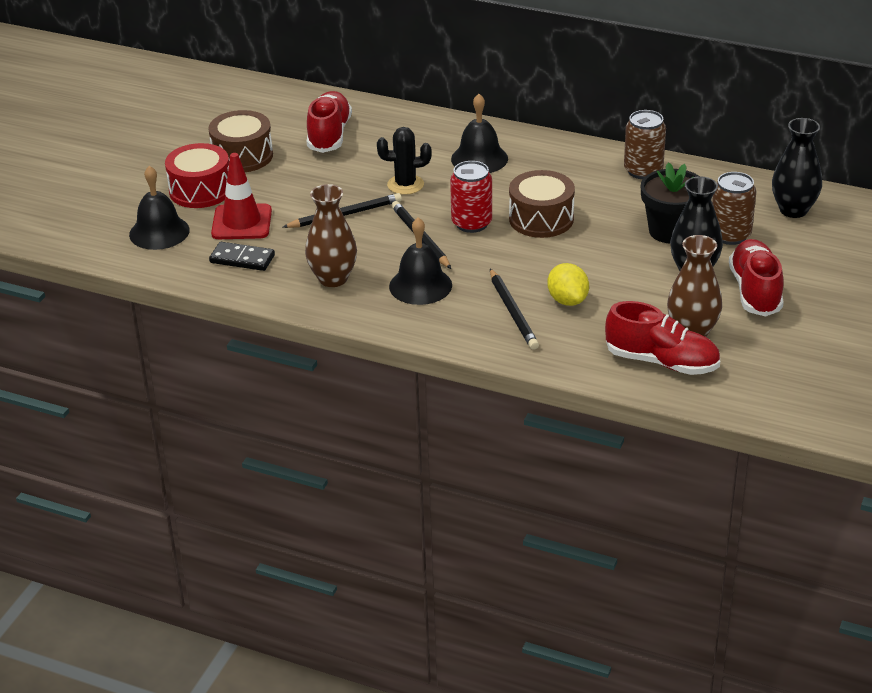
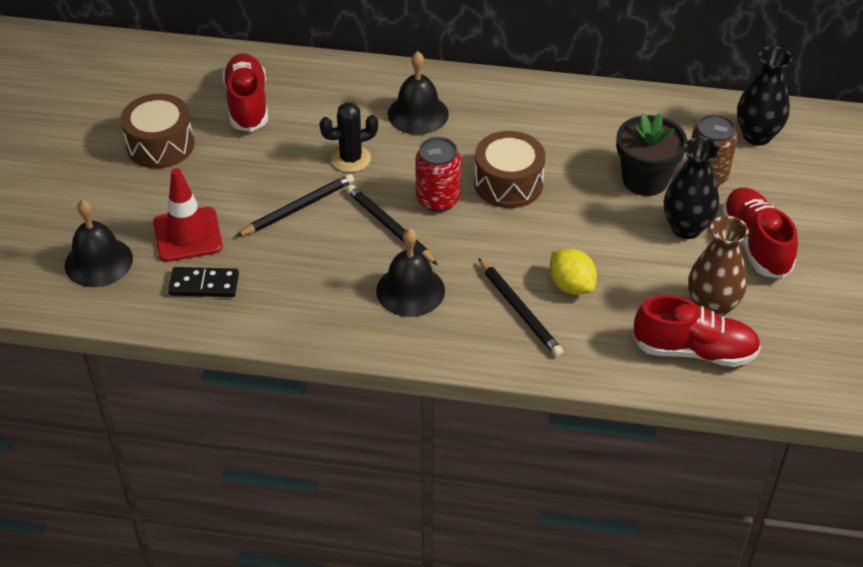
camera: 15 degrees left, 10 degrees up
red drum [165,143,229,208] -> none
brown vase [305,184,357,287] -> none
brown can [624,110,666,179] -> none

